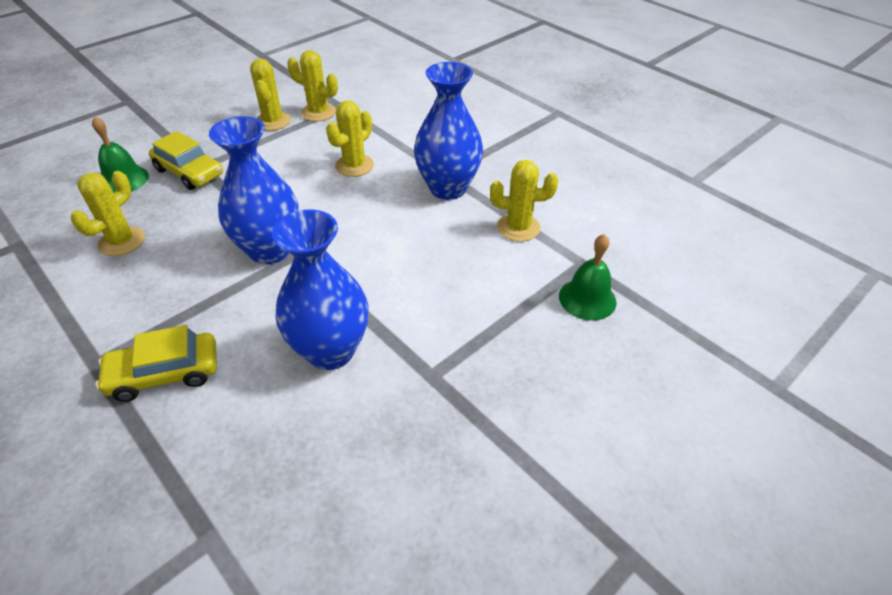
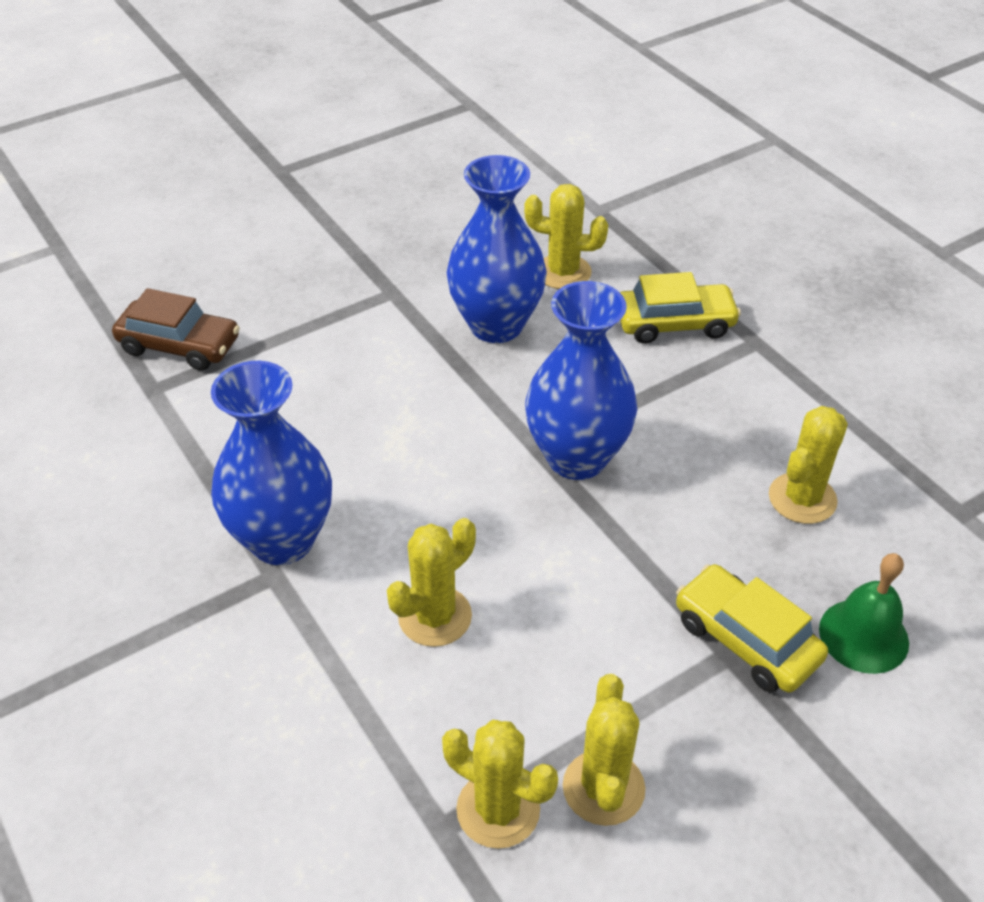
camera: 170 degrees left, 0 degrees up
yellow cactus [490,160,558,242] -> yellow cactus moved to [524,184,608,289]
green bell [559,234,617,321] -> brown car [112,288,240,371]

